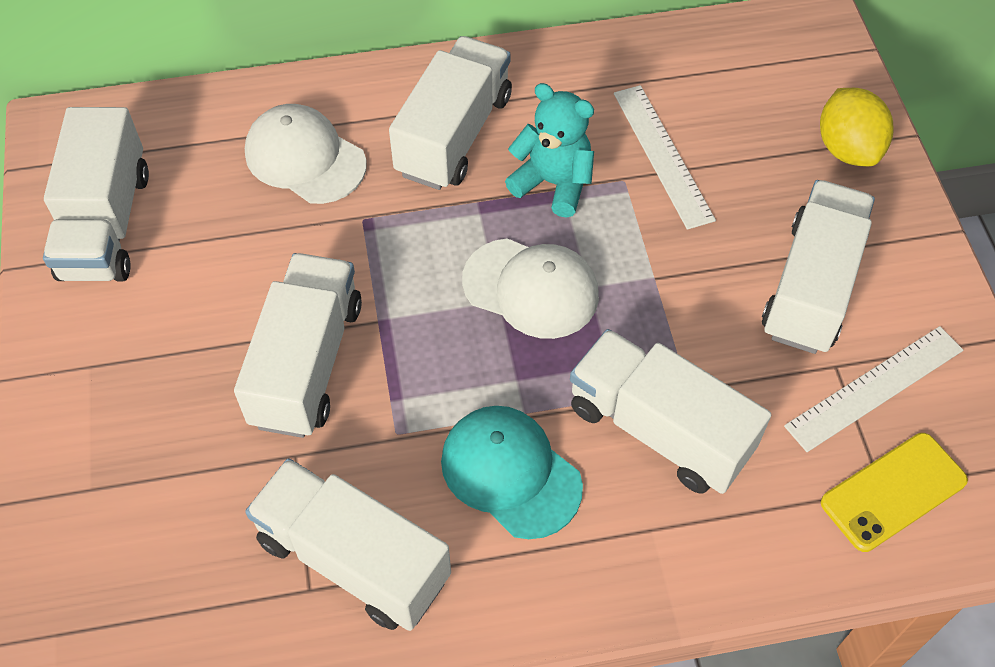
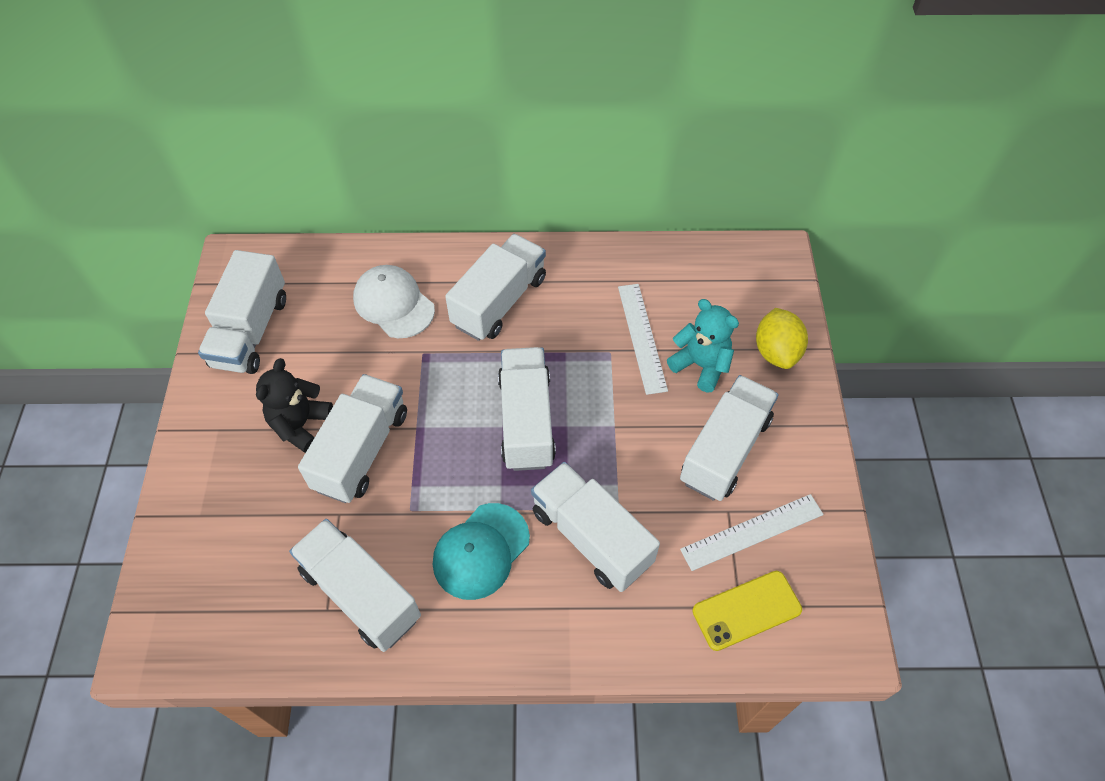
camera: 10 degrees right, 0 degrees up
turquoise cap [441,406,583,539] -> turquoise cap turned 105 degrees counterclockwise [433,503,530,600]
white cap [462,238,599,339] -> white truck [498,347,556,471]
turquoise teddy bear [505,83,594,218] -> turquoise teddy bear moved to [667,299,739,392]
none -> black teddy bear [256,358,333,453]

